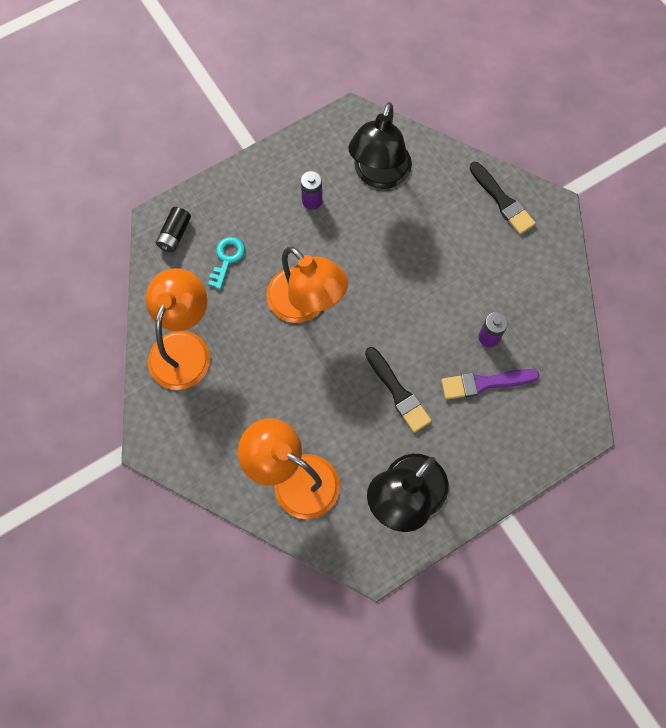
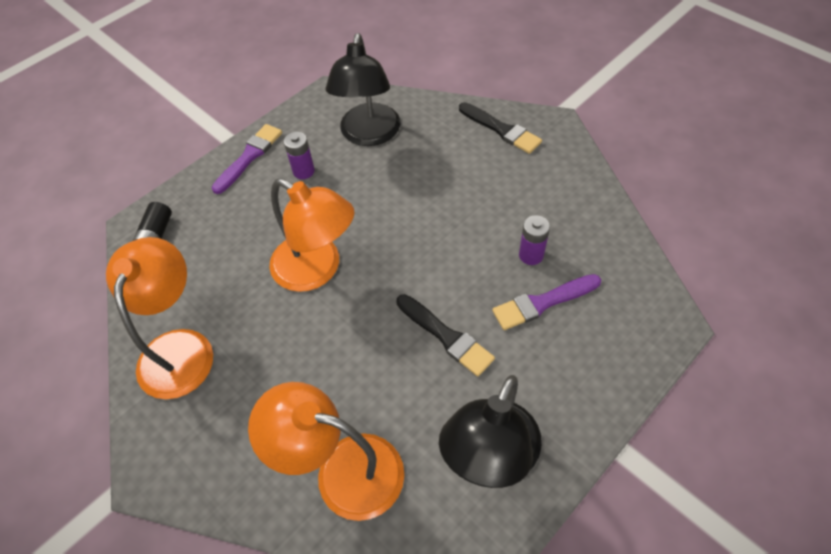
camera: 10 degrees left, 15 degrees down
turquoise key [208,237,245,289] -> none
none -> purple brush [212,124,282,194]

